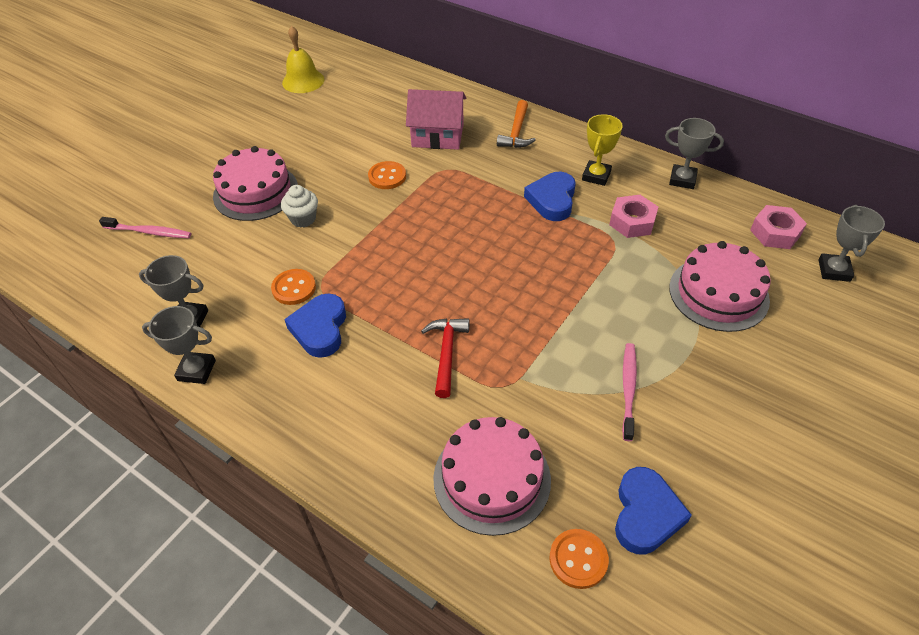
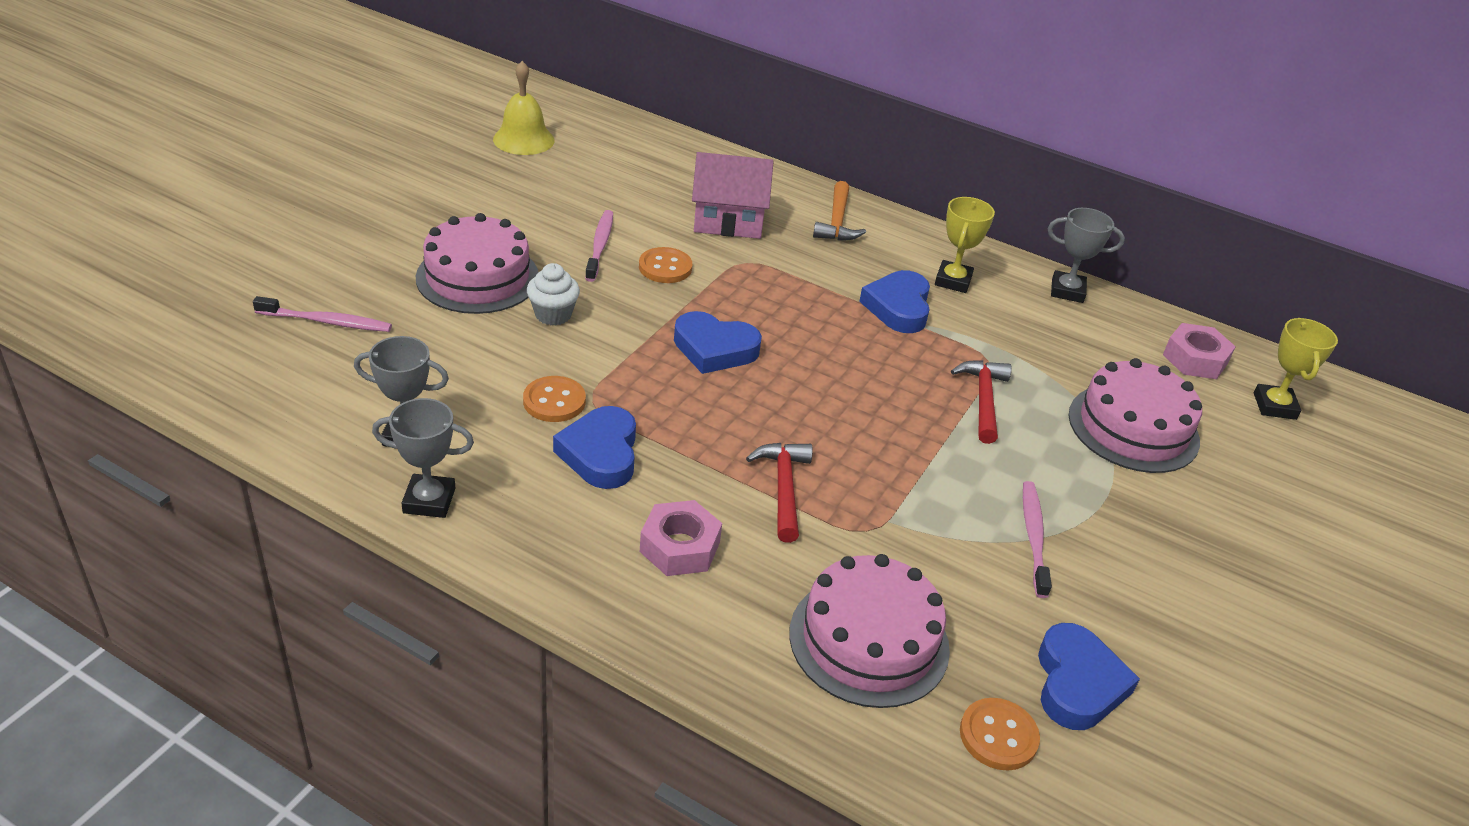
camera: 10 degrees left, 10 degrees down
pink nut [609,195,658,238] -> pink nut moved to [640,500,722,576]
grey trophy [818,205,885,282] -> yellow trophy [1254,318,1338,420]
none -> pink toothbrush [585,210,613,282]
none -> blue heart [674,311,762,374]
none -> red hammer [951,360,1012,444]

